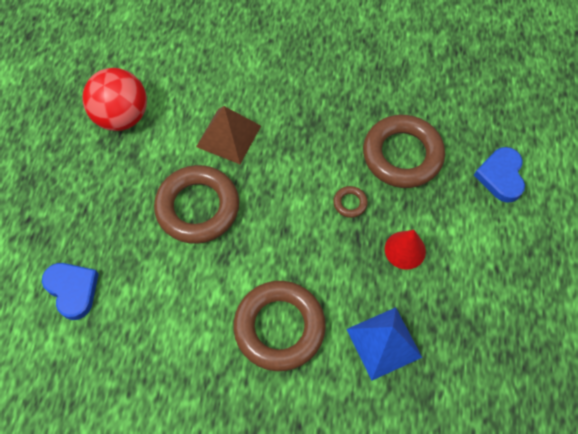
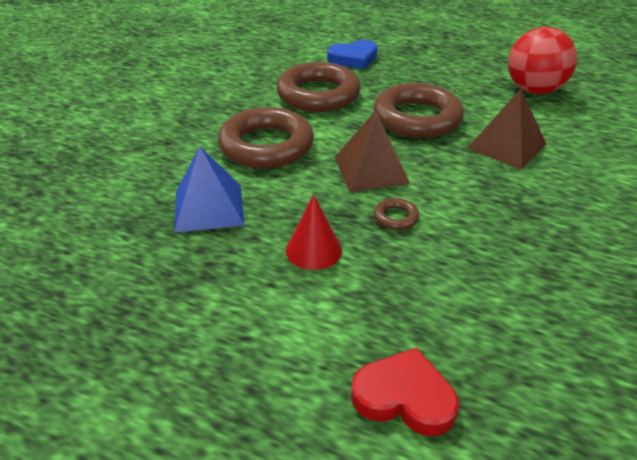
camera: 105 degrees right, 25 degrees down
brown ring [363,115,445,188] -> brown ring moved to [276,62,361,112]
blue heart [474,147,525,203] -> red heart [351,347,459,436]
none -> brown pyramid [335,111,410,192]

